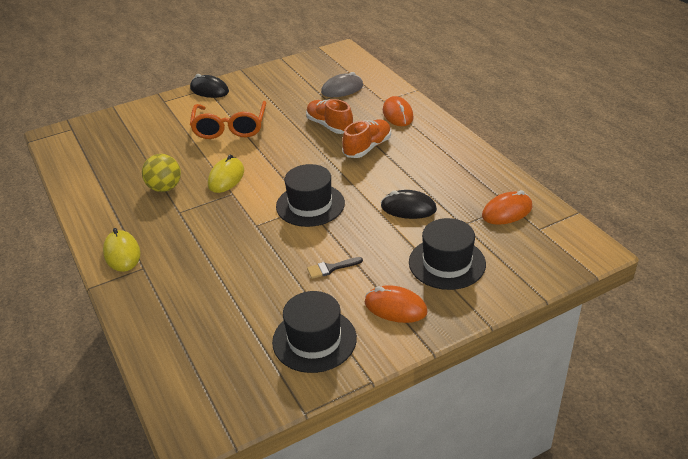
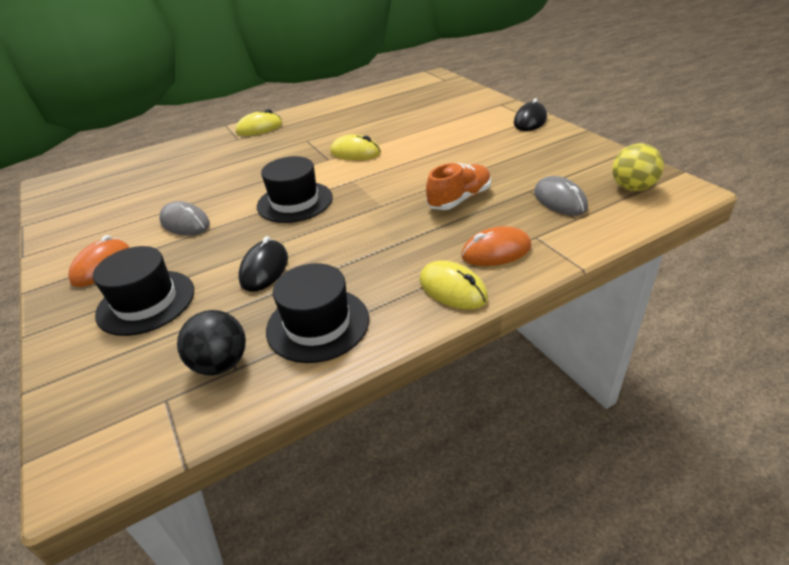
camera: 90 degrees right, 0 degrees up
yellow ball [142,154,181,192] -> yellow ball moved to [612,143,664,191]
orange glasses [190,101,267,139] -> none
black hat [272,291,357,373] -> black hat moved to [266,263,369,363]
black brush [307,257,363,279] -> grey mouse [159,201,210,236]
orange shoe [342,120,391,158] -> none
orange mouse [482,190,532,225] -> black ball [177,310,246,375]
none -> yellow mouse [419,260,488,310]

